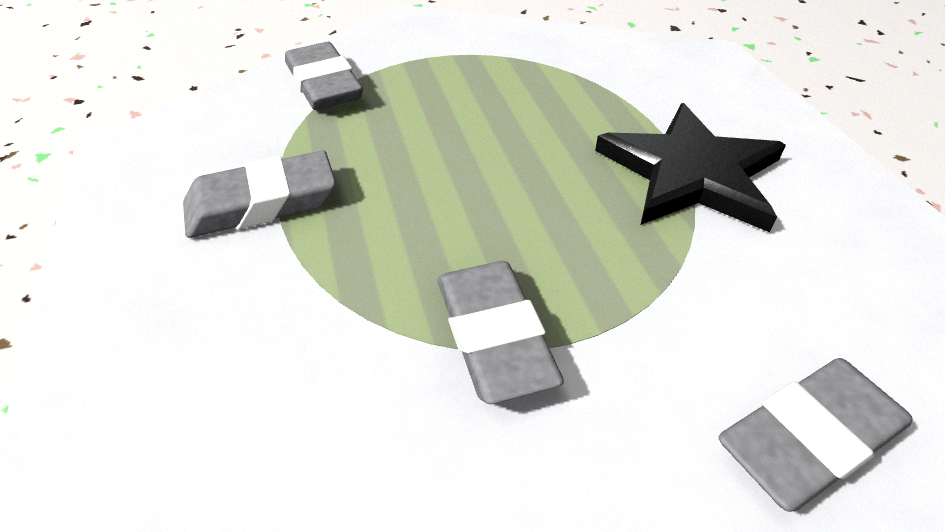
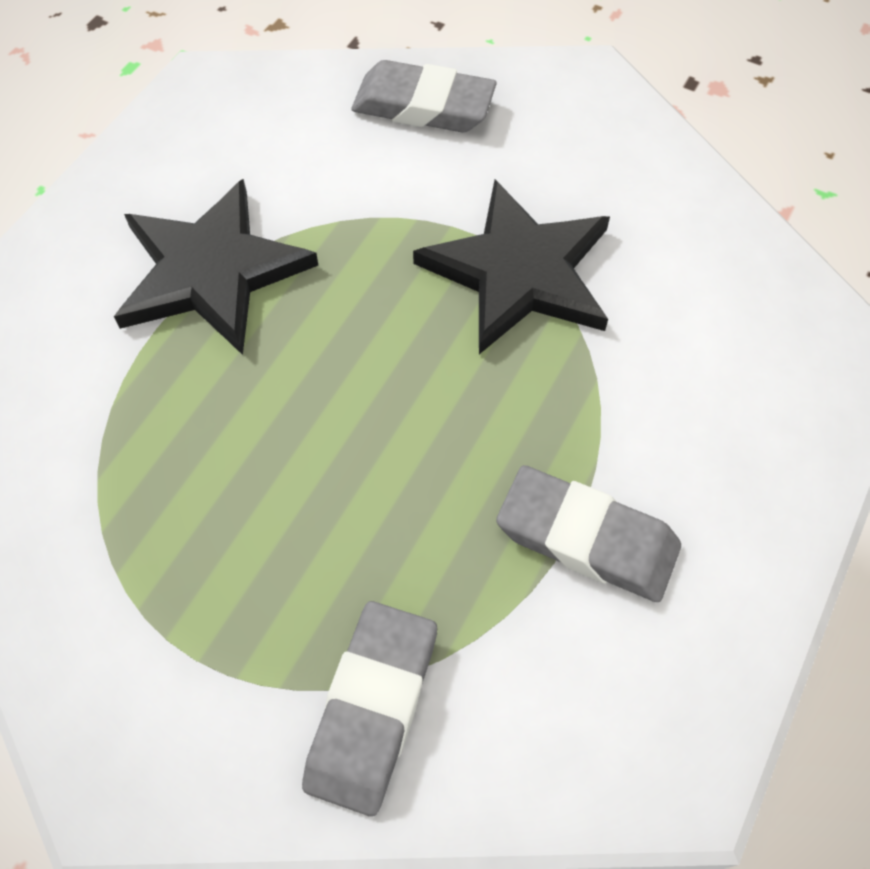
camera: 135 degrees left, 15 degrees up
grey eraser [437,261,564,404] -> black star [413,180,610,354]

